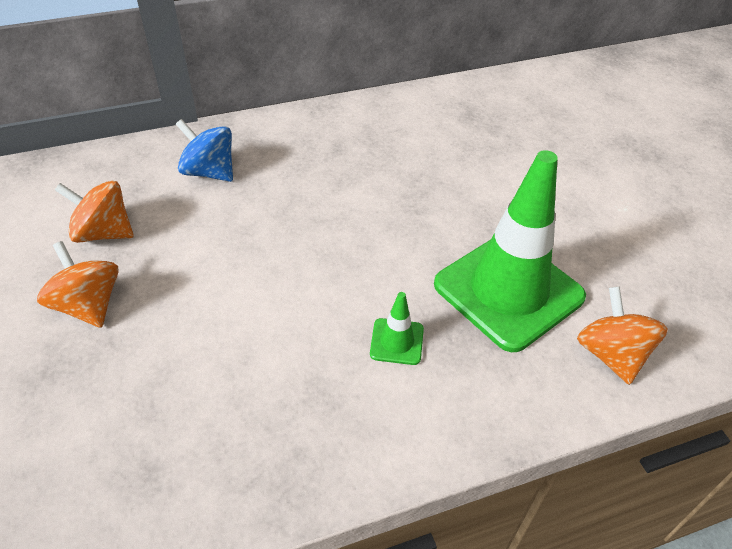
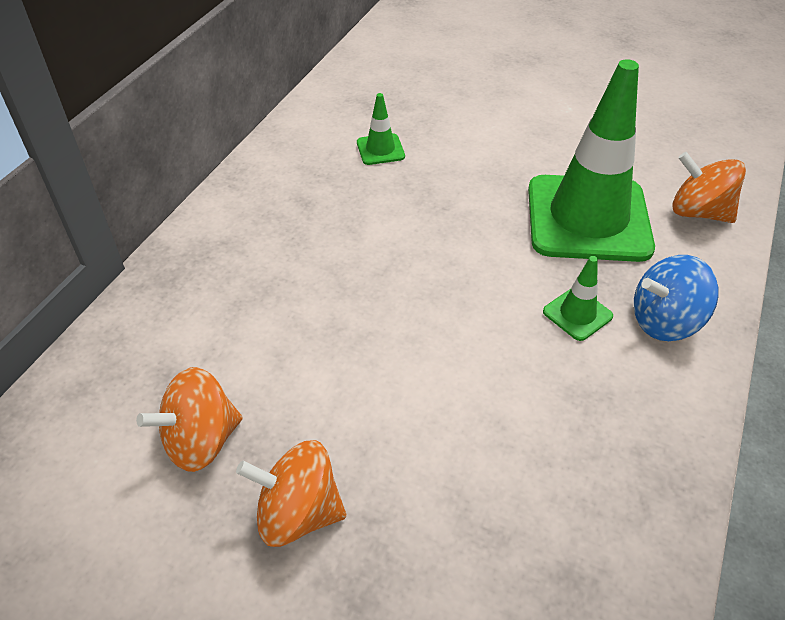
camera: 45 degrees left, 0 degrees up
blue spinning top [176,119,233,182] -> blue spinning top moved to [634,255,719,341]
none -> green traffic cone [357,93,405,165]

